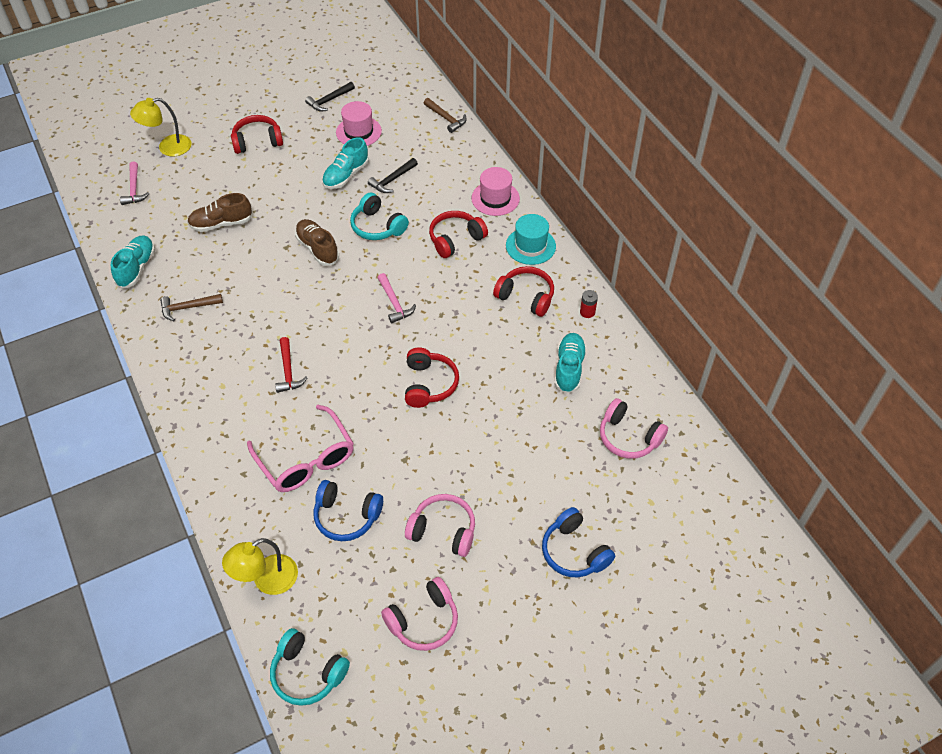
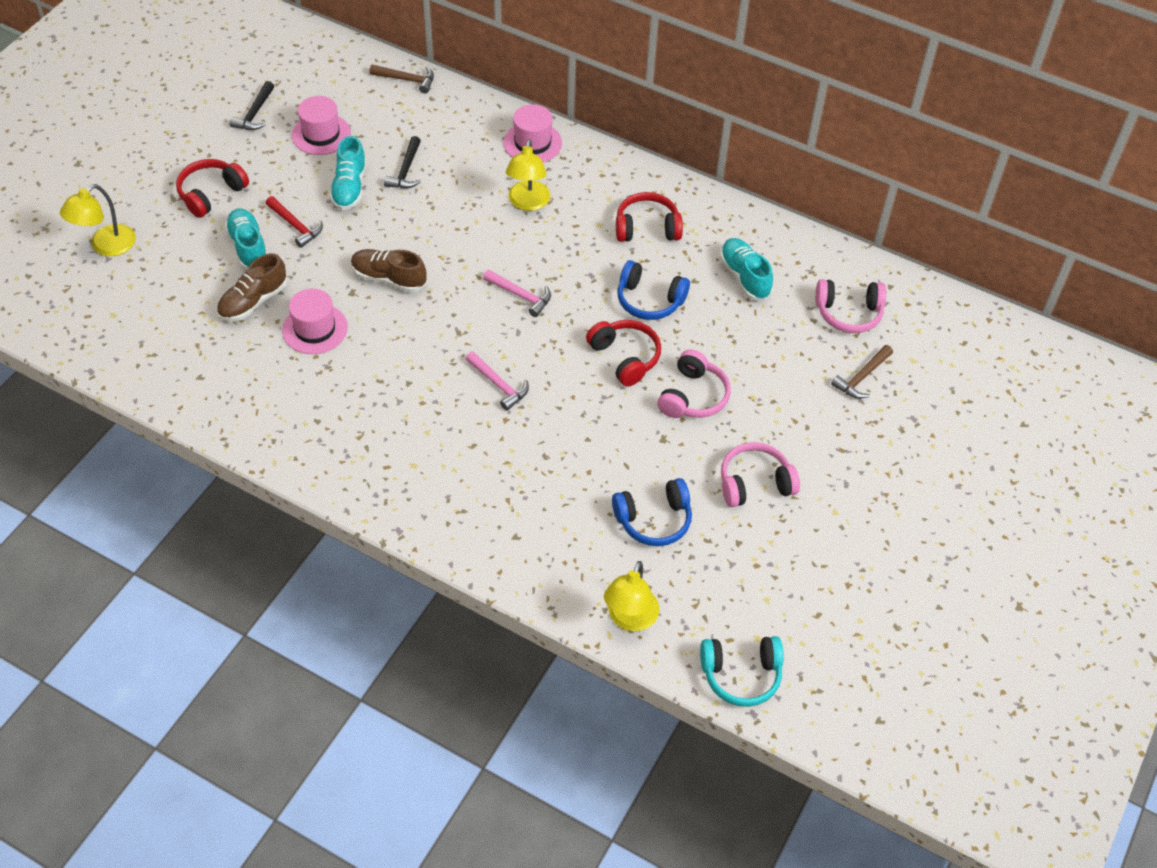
camera: 35 degrees left, 0 degrees up
turquoise shoe [111,236,155,289] -> turquoise shoe moved to [225,208,267,270]
pink hammer [120,162,149,205] -> pink hammer moved to [466,351,529,411]
brown hammer [160,294,223,321] -> brown hammer moved to [831,345,893,399]
pink glasses [247,405,354,492] -> none
red hammer [275,337,307,393] -> red hammer moved to [266,196,323,248]
turquoise headphones [350,193,409,240] -> none
pink headphones [381,577,458,651] -> pink headphones moved to [657,349,731,418]
red headphones [429,211,488,258] -> yellow lamp [506,139,550,211]
turquoise hat [506,214,556,265] -> none
blue headphones [542,507,615,577] -> blue headphones moved to [618,260,690,320]
red battery [580,290,598,318] -> none
none -> pink hat [282,289,348,354]

